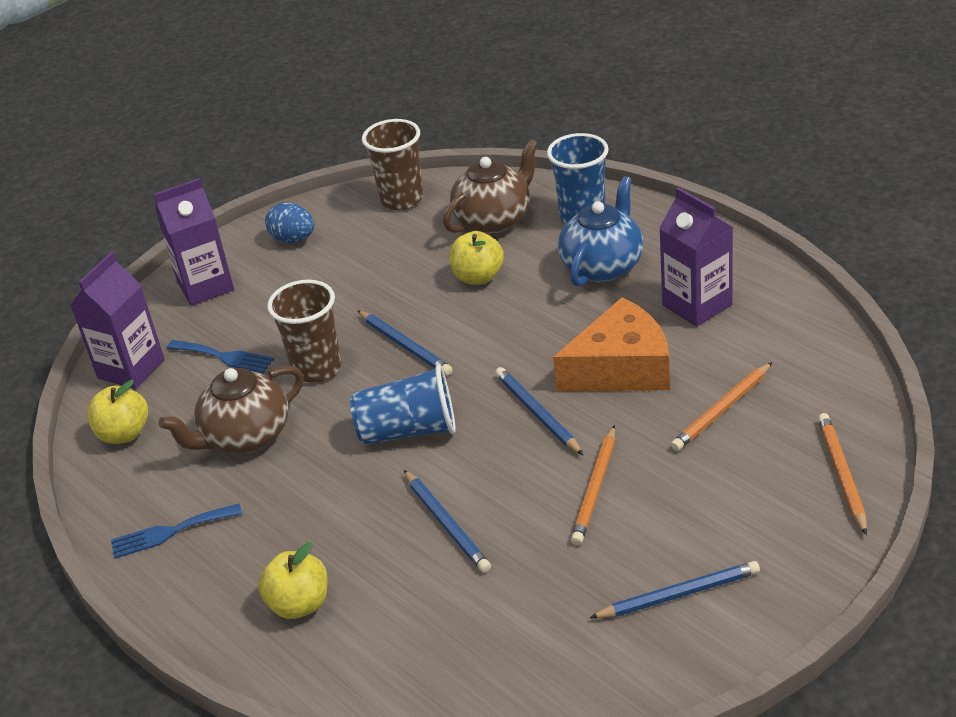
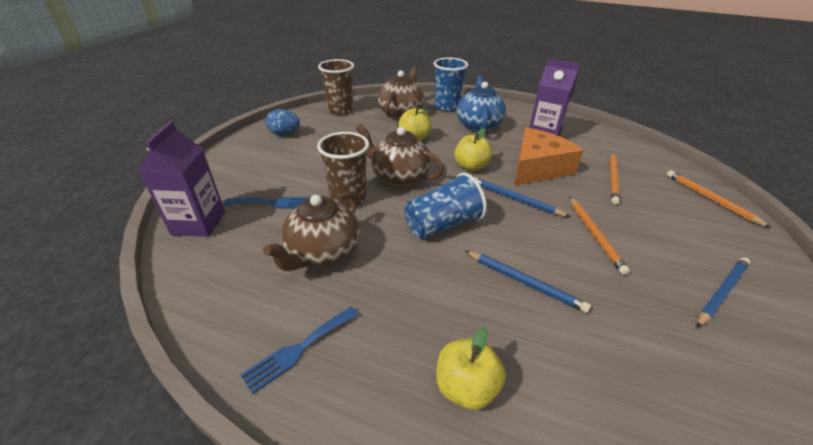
camera: 30 degrees left, 0 degrees up
yellow apple [87,380,148,444] -> yellow apple moved to [454,128,492,171]
purple carton [153,178,234,306] -> none
blue pencil [357,310,453,376] -> brown teapot [356,124,444,187]

